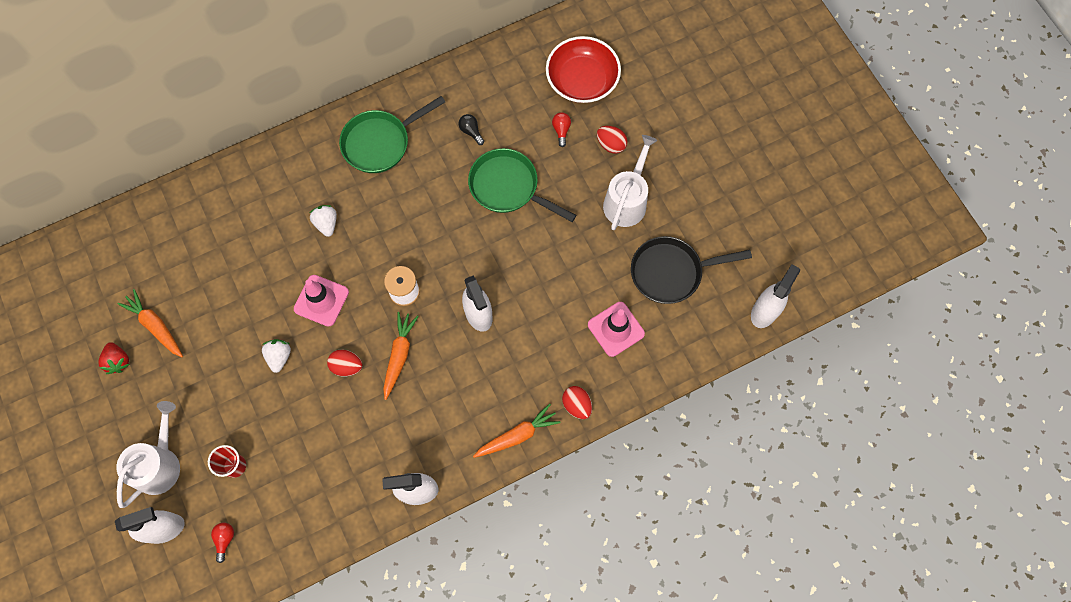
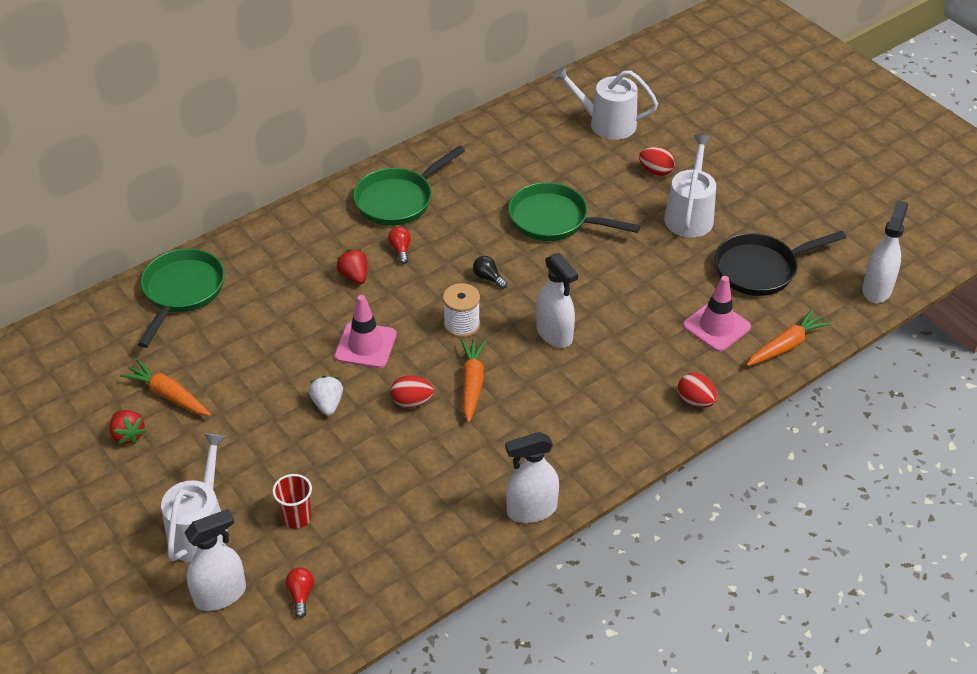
camera: 10 degrees left, 25 degrees down
white strawberry [310,205,337,237] -> red strawberry [336,249,367,284]
black light bulb [459,114,484,145] -> black light bulb moved to [473,256,507,289]
orange carrot [473,404,561,458] -> orange carrot moved to [746,309,831,366]
red bowl [546,36,621,103] -> white watering can [553,65,658,140]
red light bulb [552,112,571,147] -> red light bulb moved to [388,227,411,264]
none -> green pan [138,248,225,348]

